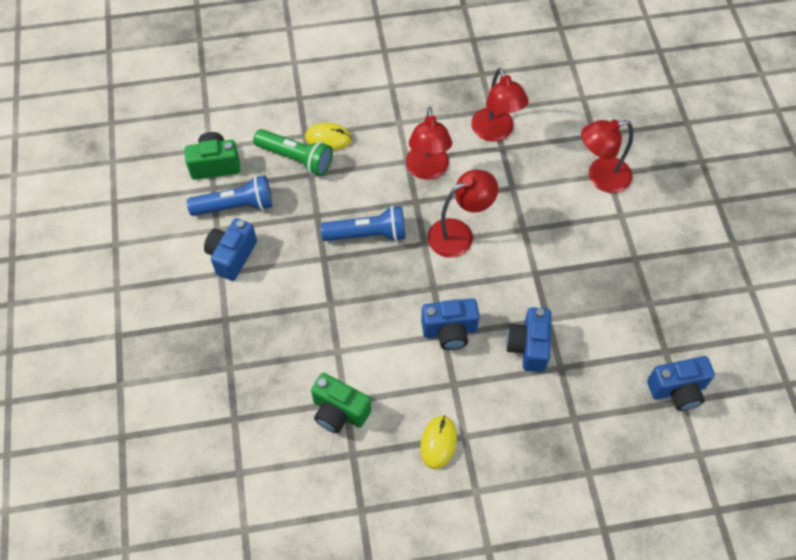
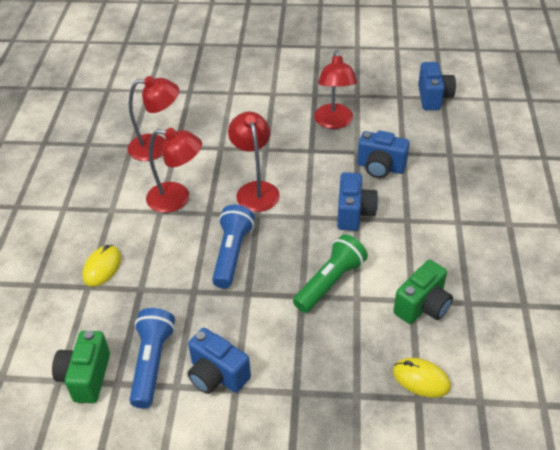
camera: 75 degrees left, 15 degrees down
green flashlight [253,129,333,176] -> green flashlight moved to [293,234,368,313]
yellow mouse [420,415,457,469] -> yellow mouse moved to [393,358,451,398]
red lamp [581,119,633,193] -> red lamp moved to [314,50,358,129]

